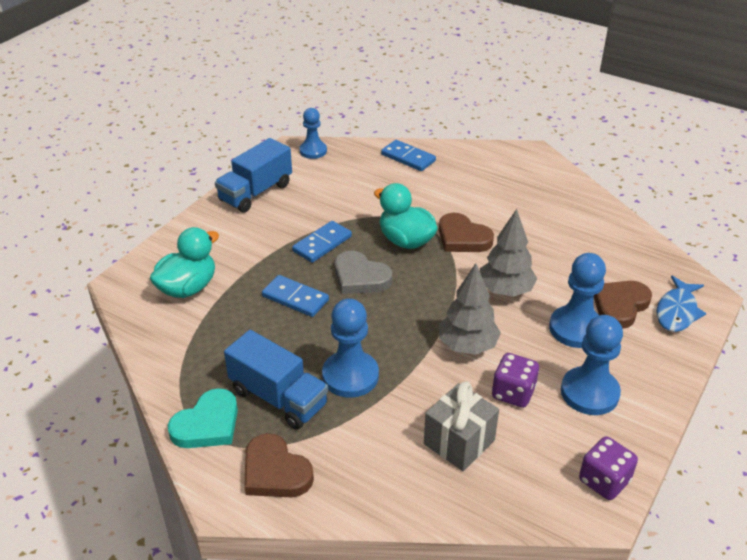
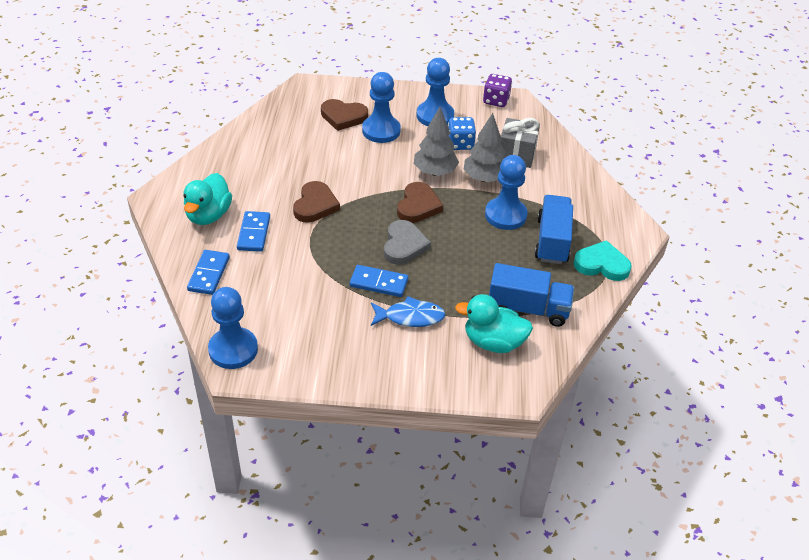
camera: 120 degrees left, 5 degrees up
blue truck [215,138,292,212] -> blue truck moved to [489,263,574,327]
brown heart [244,433,314,497] -> brown heart moved to [397,182,443,223]
blue domino [262,275,329,317] -> blue domino moved to [237,211,270,252]
blue pawn [299,108,327,159] -> blue pawn [208,287,258,369], size x1.53
turquoise duck [374,183,438,249] -> turquoise duck moved to [183,173,232,225]
grey tree [480,209,537,297] -> grey tree moved to [463,113,505,182]
purple dice [492,353,539,408] -> blue dice [448,117,476,150]
blue fish [656,276,707,332] -> blue fish moved to [371,296,445,327]

